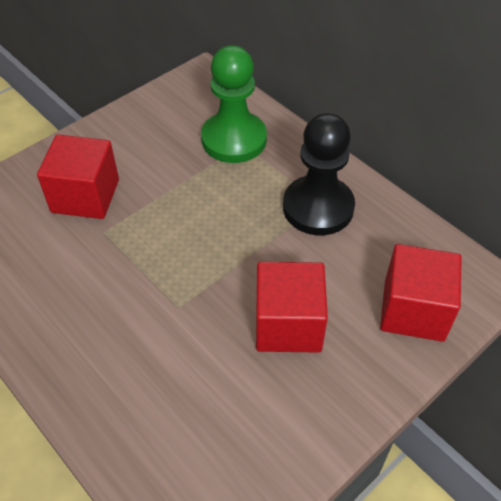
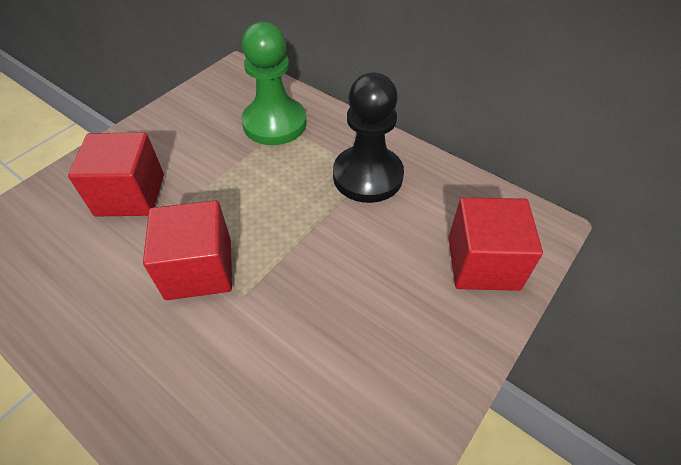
camera: 10 degrees left, 0 degrees up
red cube [256,262,328,353] -> red cube moved to [143,200,232,300]

